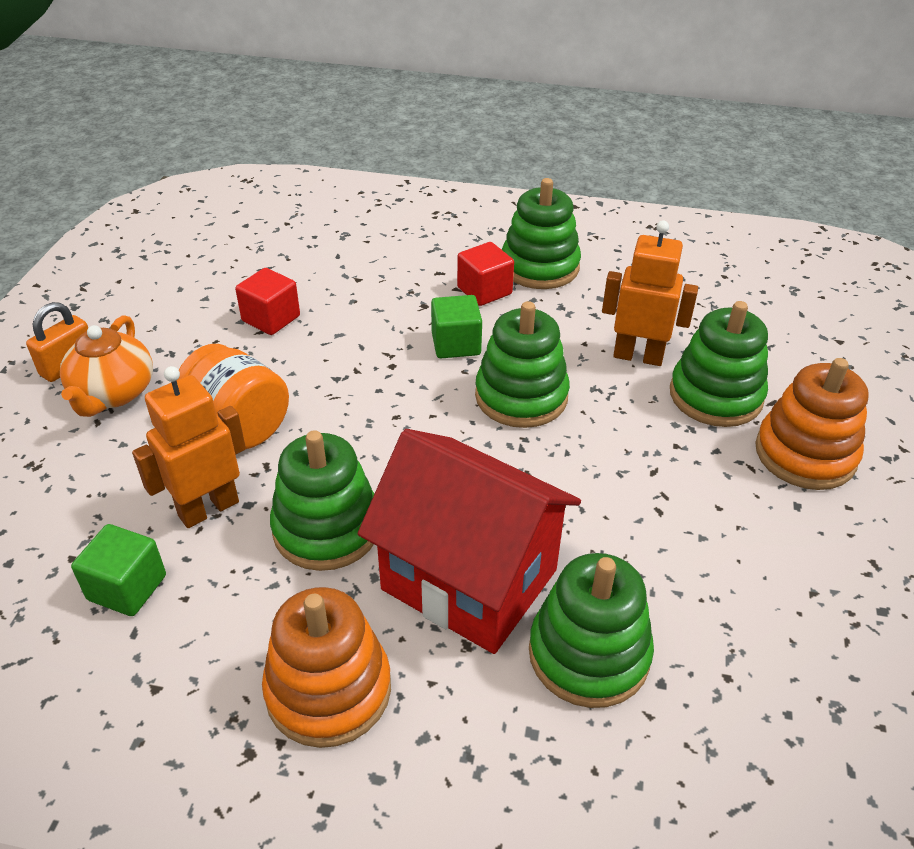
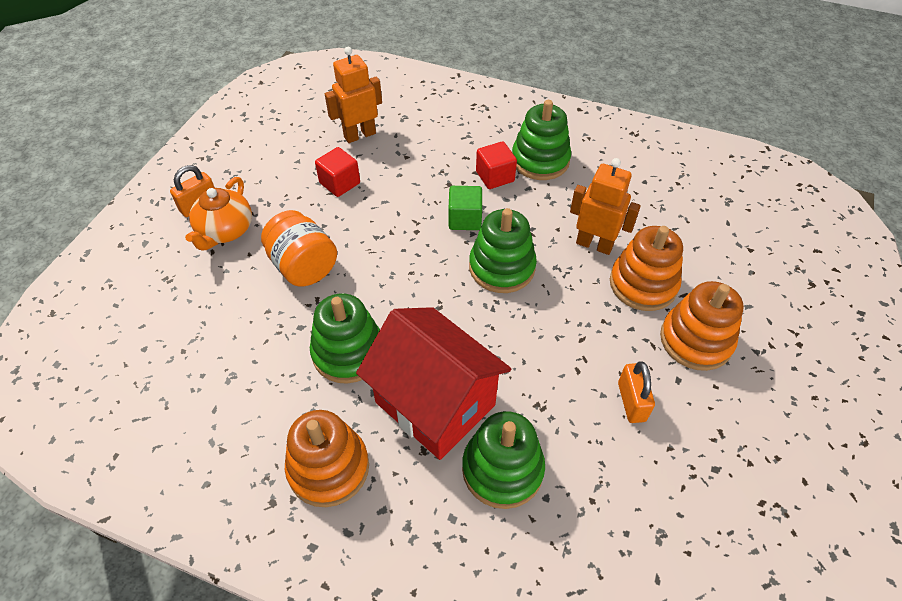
camera: 10 degrees right, 10 degrees up
green cube [71,524,166,616] -> none
orange robot [132,366,246,528] -> orange robot moved to [325,47,382,143]
green stacking toy [670,301,768,427] -> orange stacking toy [610,226,683,311]
none -> orange padlock [618,361,655,423]

